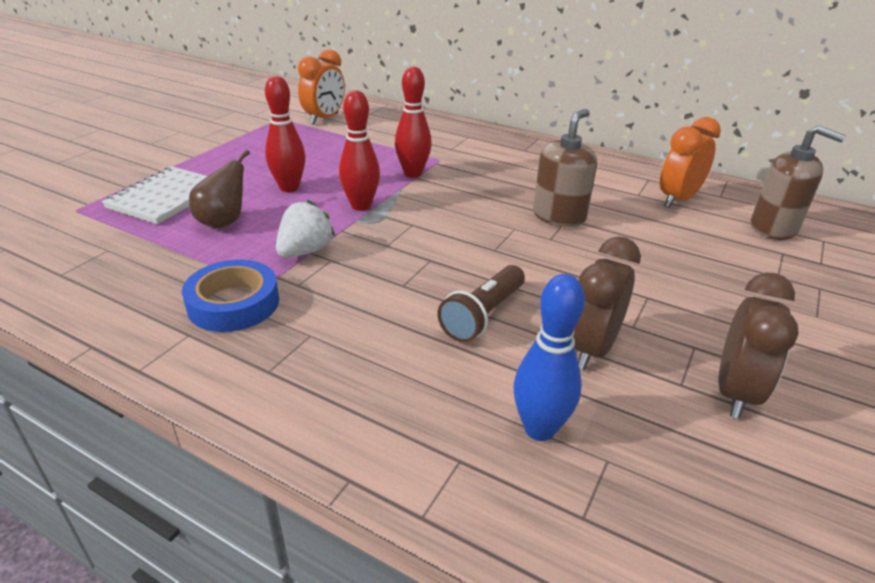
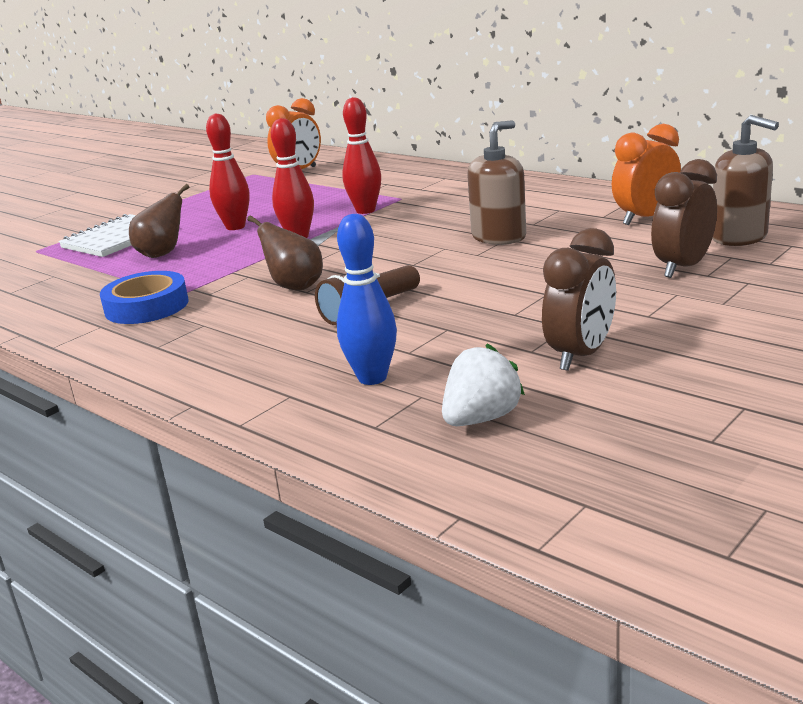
camera: 15 degrees right, 10 degrees down
white strawberry [276,200,335,258] -> white strawberry moved to [442,344,525,426]
brown clock [573,236,641,370] -> brown clock moved to [651,159,717,278]
none -> brown pear [247,215,323,290]

